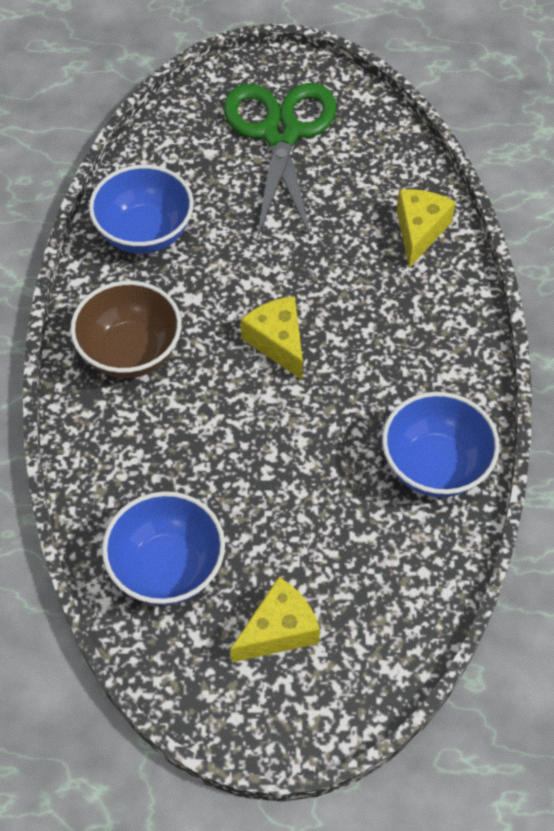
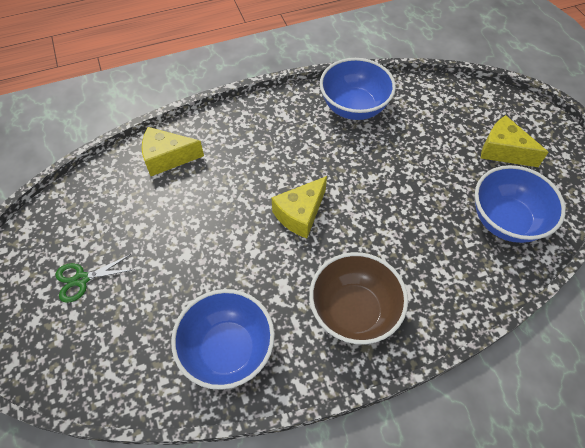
camera: 110 degrees left, 0 degrees up
green scissors [224,83,336,239] -> green scissors [56,254,135,303], size x0.41

